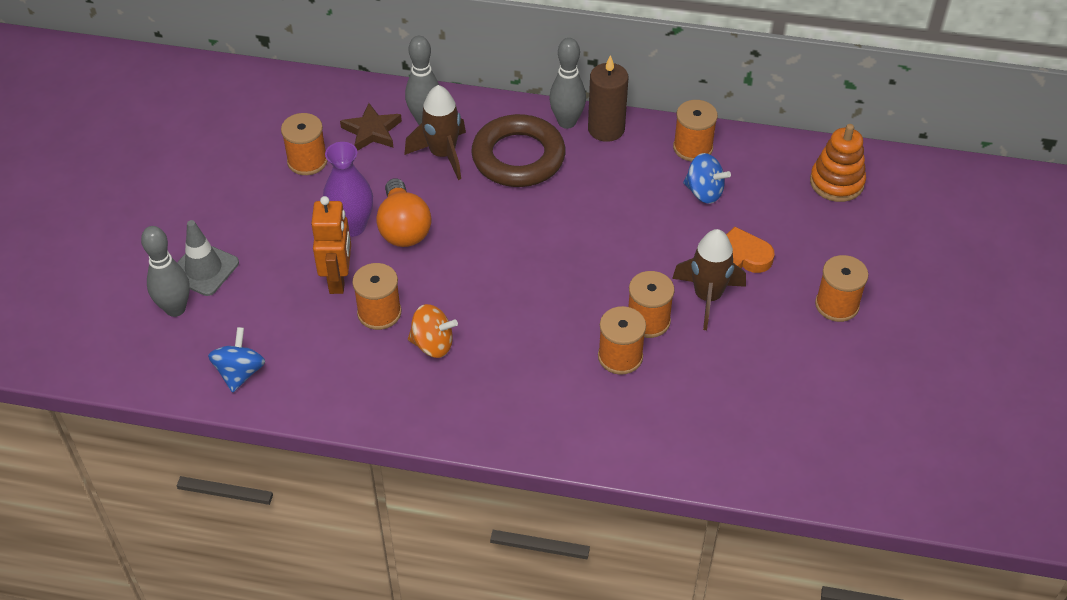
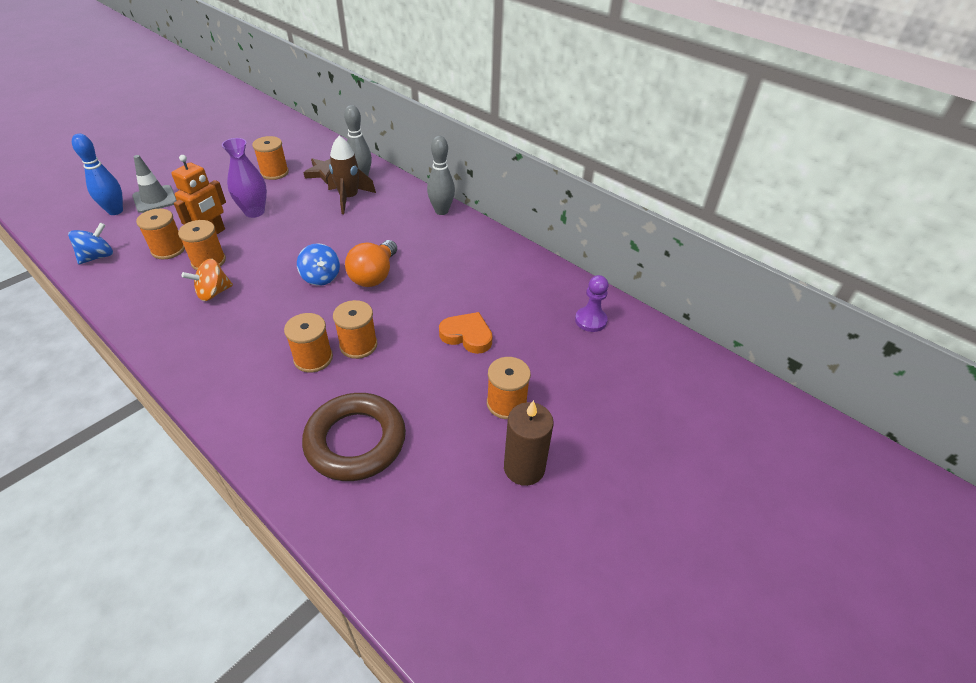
camera: 30 degrees right, 5 degrees down
grey bowling pin [141,226,190,317] -> blue bowling pin [72,134,123,215]
orange light bulb [376,178,431,247] -> orange light bulb moved to [345,240,397,287]
orange spinning top [408,304,458,358] -> orange spinning top turned 105 degrees clockwise [182,259,233,301]
brown ring [471,114,566,187] -> brown ring moved to [302,393,406,481]
brown candle [588,55,628,142] -> brown candle moved to [504,400,554,486]
brown rocket [672,229,746,330] -> none
orange spool [673,100,718,162] -> orange spool moved to [136,209,185,259]
blue spinning top [683,153,731,204] -> blue spinning top moved to [297,243,340,286]
orange stacking toy [810,124,866,202] -> purple pawn [575,275,609,332]

